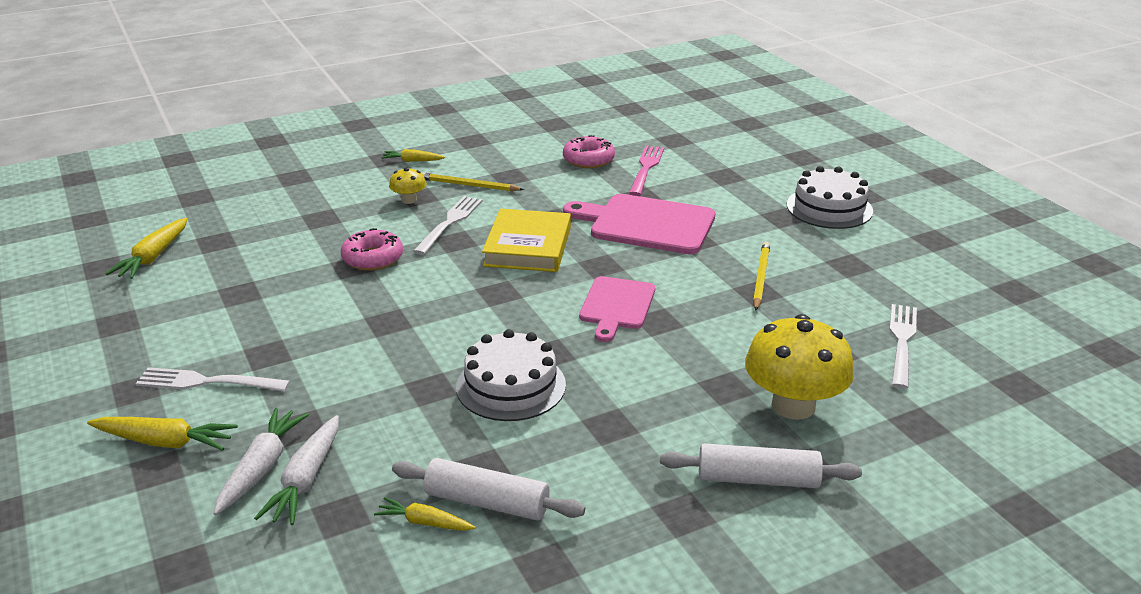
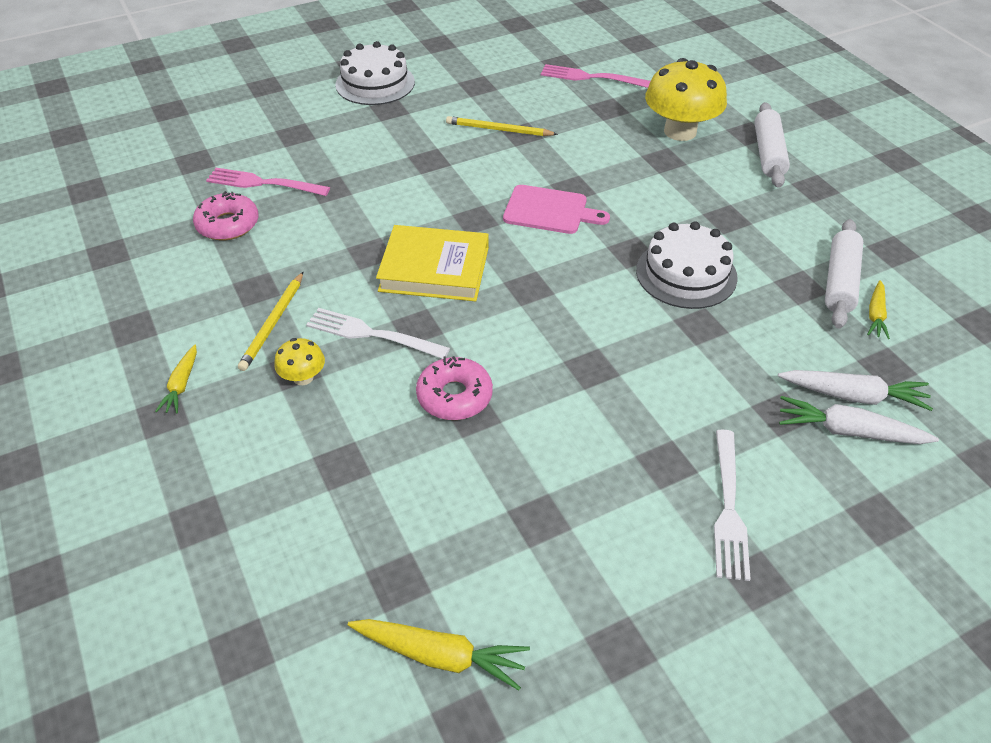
camera: 90 degrees left, 15 degrees up
yellow carrot [87,417,238,451] -> none
pink cutting board [563,194,715,254] -> none
white fork [890,304,917,389] -> pink fork [541,64,651,88]

